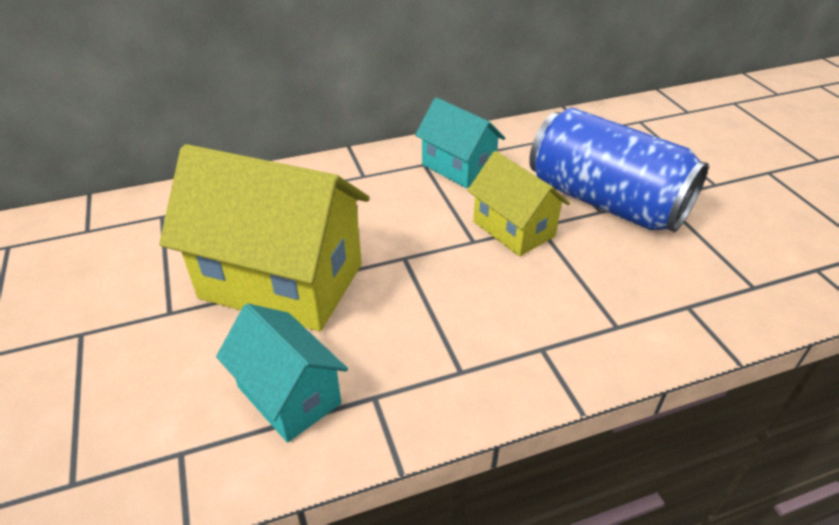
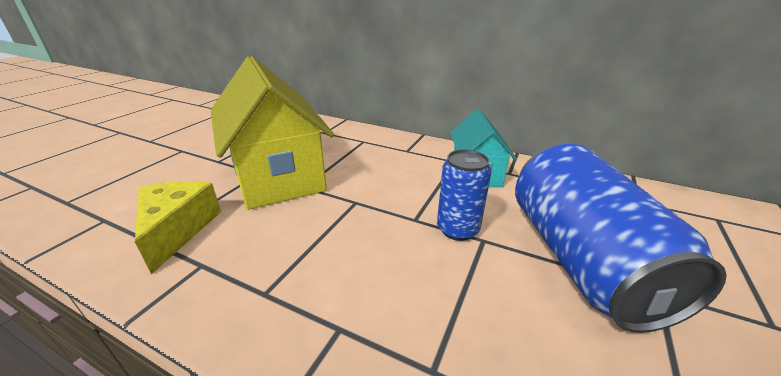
camera: 45 degrees right, 10 degrees down
turquoise house [216,304,348,443] -> yellow cheese [135,181,221,274]
yellow house [467,151,570,256] -> blue can [437,149,491,241]

